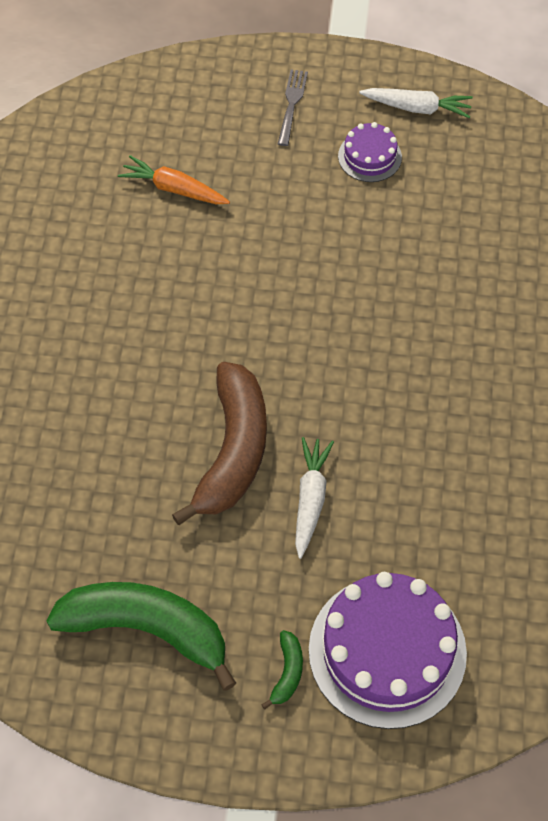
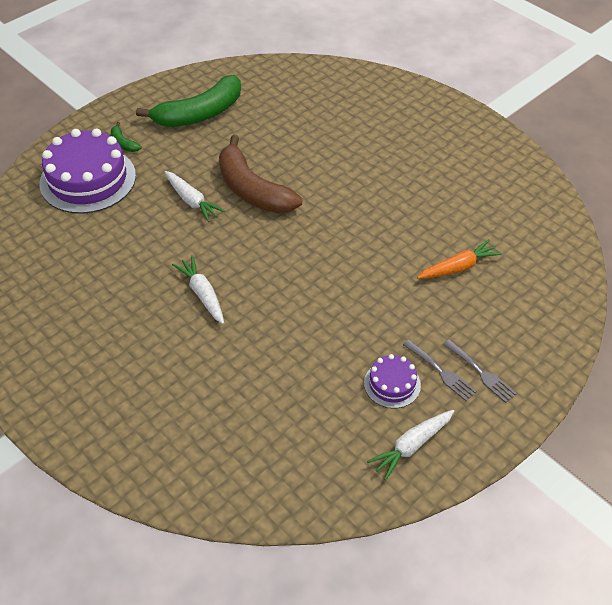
camera: 130 degrees right, 10 degrees down
none -> white carrot [172,256,224,324]
none -> grey fork [403,340,477,401]

